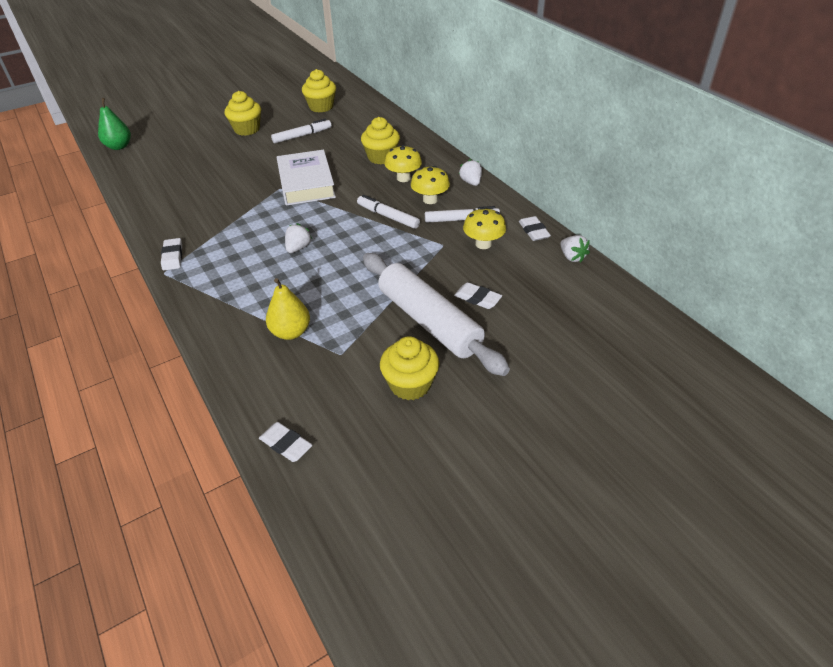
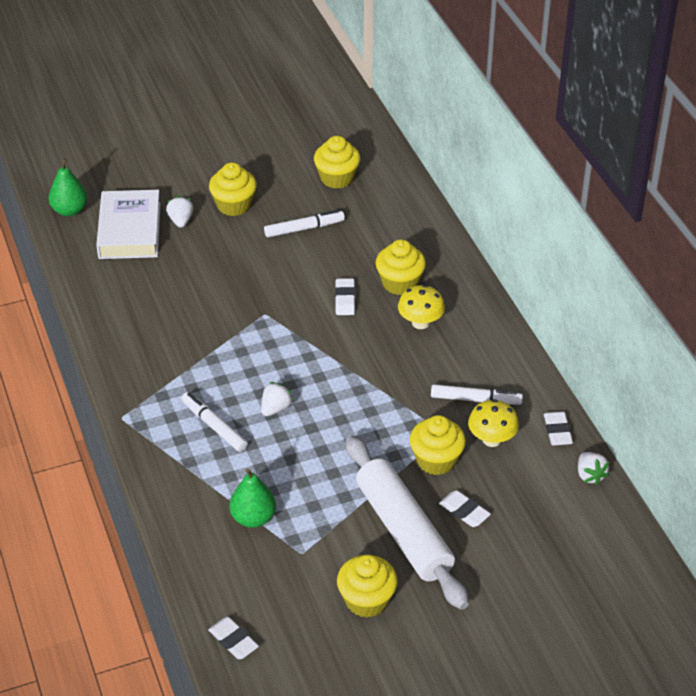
camera: 10 degrees right, 0 degrees up
white eraser [161,238,182,270] -> white eraser moved to [335,279,355,315]
yellow pear [266,278,310,340] -> green pear [229,468,276,528]
white book [277,150,336,206] -> white book moved to [96,190,161,259]
white marker [357,195,420,229] -> white marker moved to [181,392,248,452]
yellow mushroom [411,166,450,204] -> none
white strawberry [459,159,482,186] -> white strawberry moved to [166,196,193,228]
none -> yellow cupcake [410,415,466,475]

